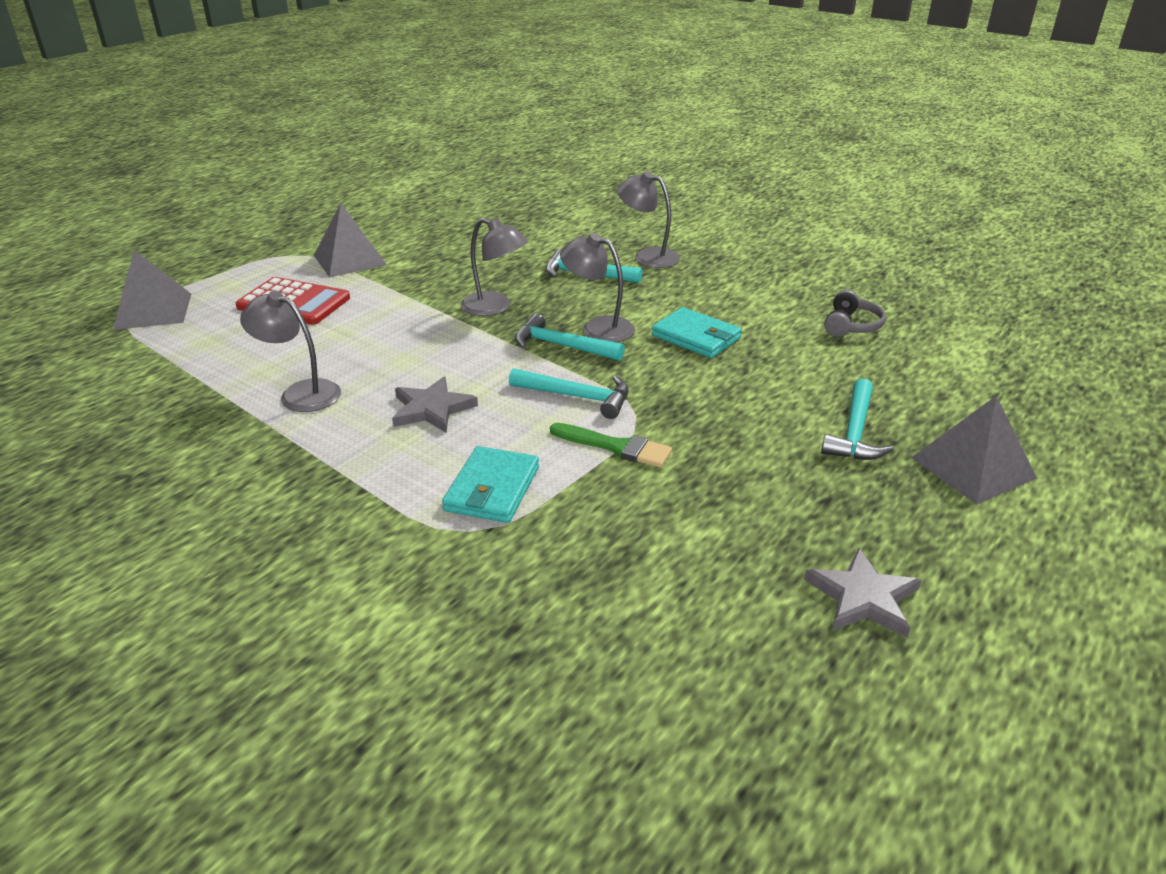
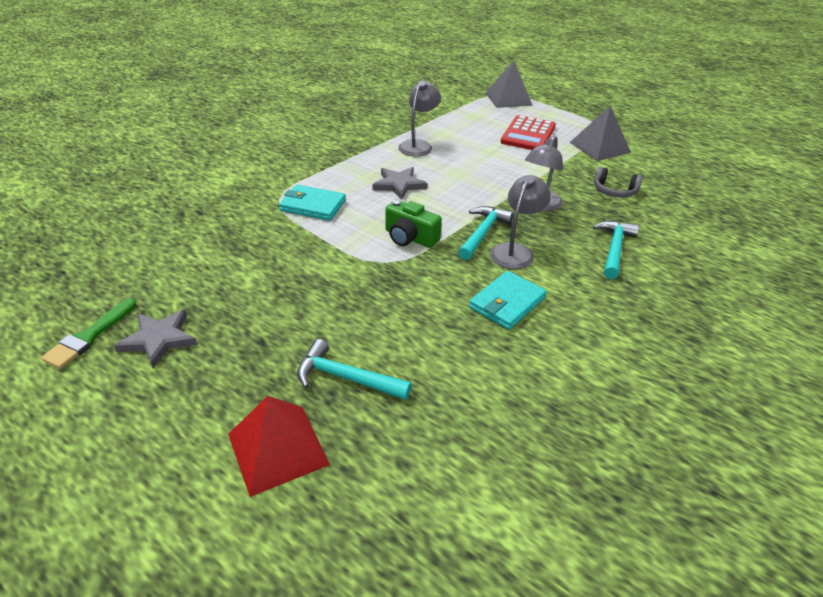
camera: 90 degrees right, 5 degrees up
turquoise hammer [509,368,629,419] -> green camera [385,200,442,248]
green brush [550,423,672,468] -> green brush moved to [41,298,136,369]
grey lamp [617,171,680,268] -> none
grey headphones [824,290,886,337] -> grey headphones moved to [594,167,643,198]
grey pyramid [911,396,1037,505] -> red pyramid [228,396,330,497]

